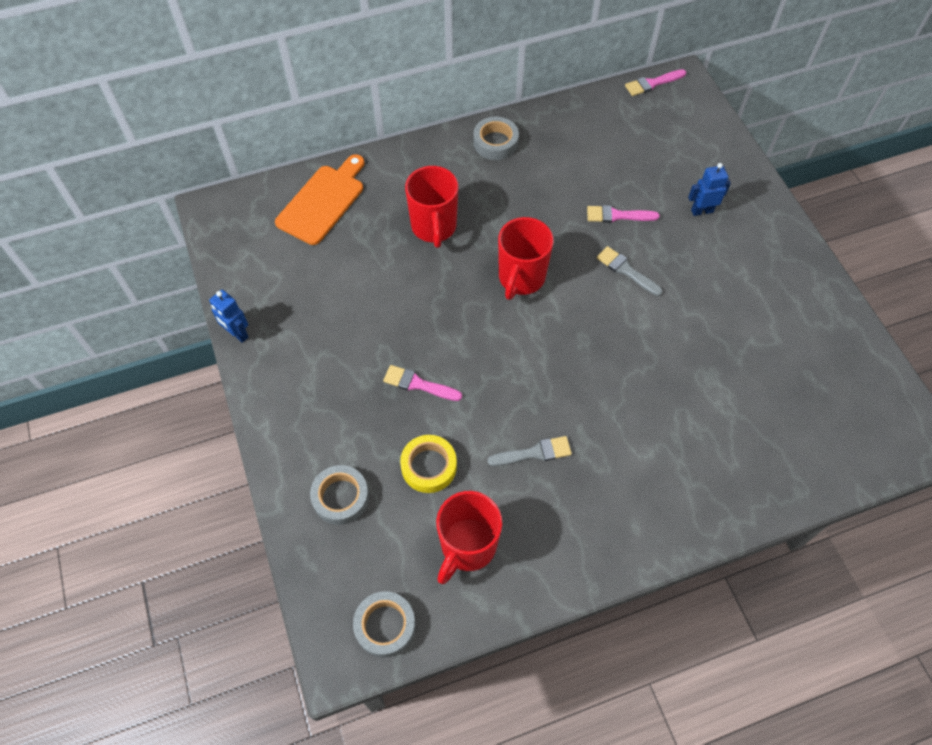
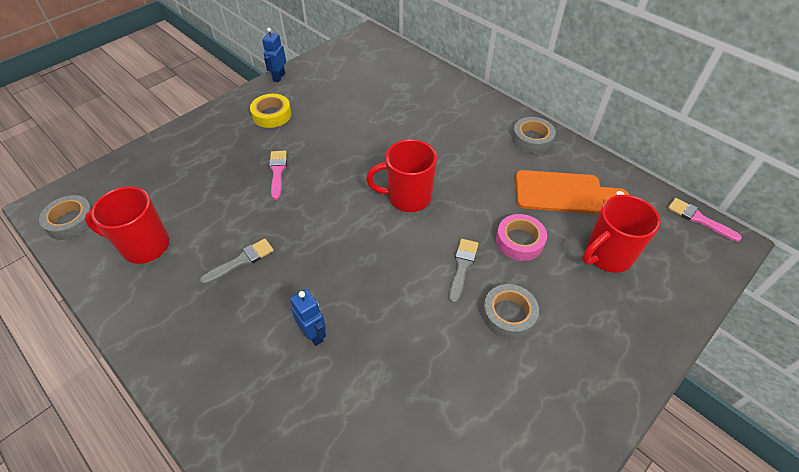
camera: 65 degrees right, 10 degrees down
orange cutting board [275,154,364,245] -> orange cutting board moved to [516,170,629,214]
grey tape [310,465,369,525] -> grey tape moved to [482,284,539,339]
yellow tape [400,435,457,493] -> yellow tape moved to [250,94,292,128]
red mug [405,166,458,248] -> red mug moved to [582,195,661,273]
grey brush [488,436,572,466] -> grey brush turned 90 degrees counterclockwise [200,239,274,284]
pink brush [587,205,660,223] -> pink tape [496,214,547,261]
blue robot [688,163,731,216] -> blue robot moved to [290,289,326,346]

